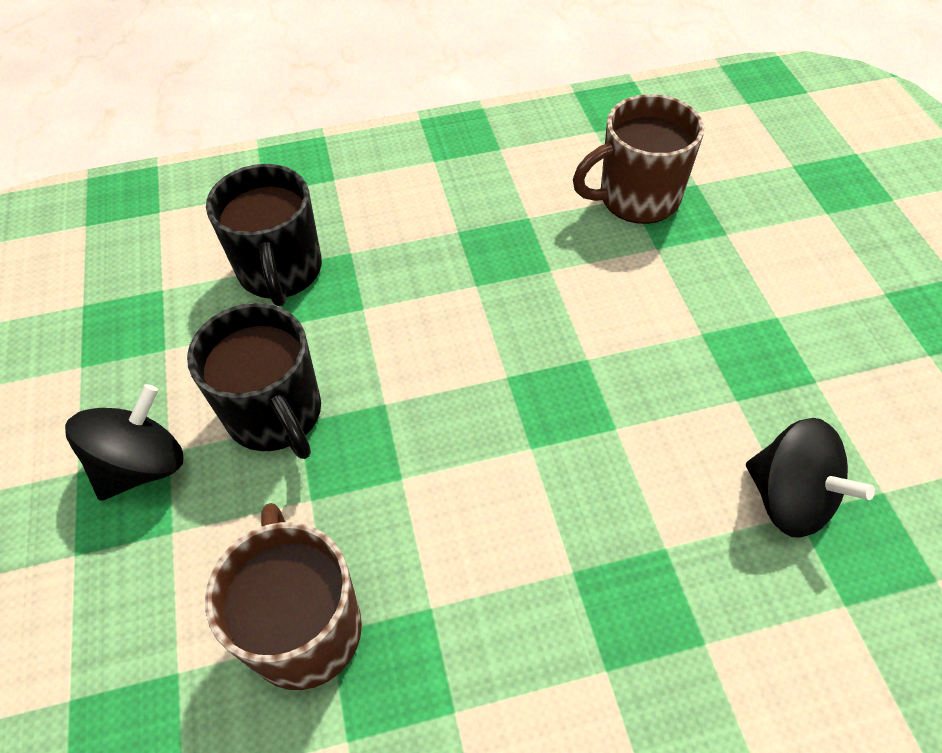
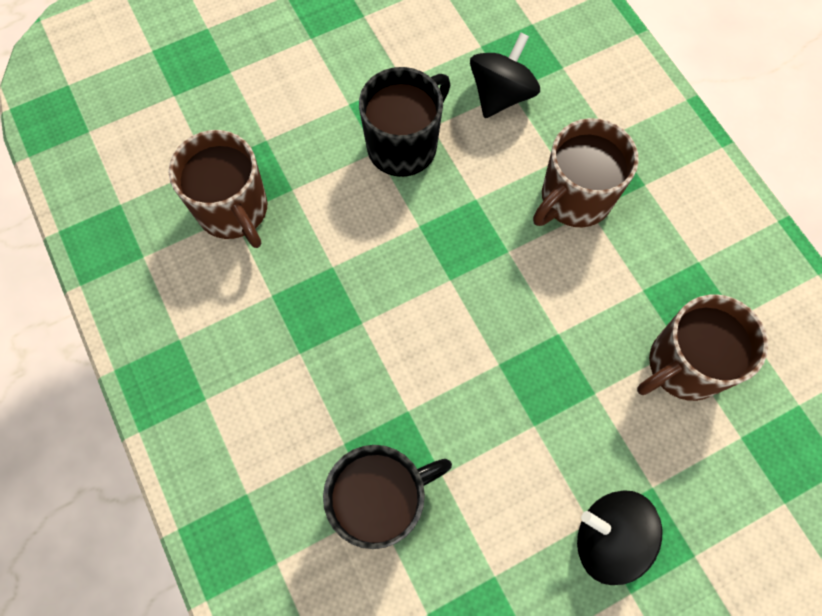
camera: 105 degrees left, 15 degrees up
black mug [187,303,321,459] -> black mug moved to [359,67,450,177]
none -> brown mug [533,118,639,227]

